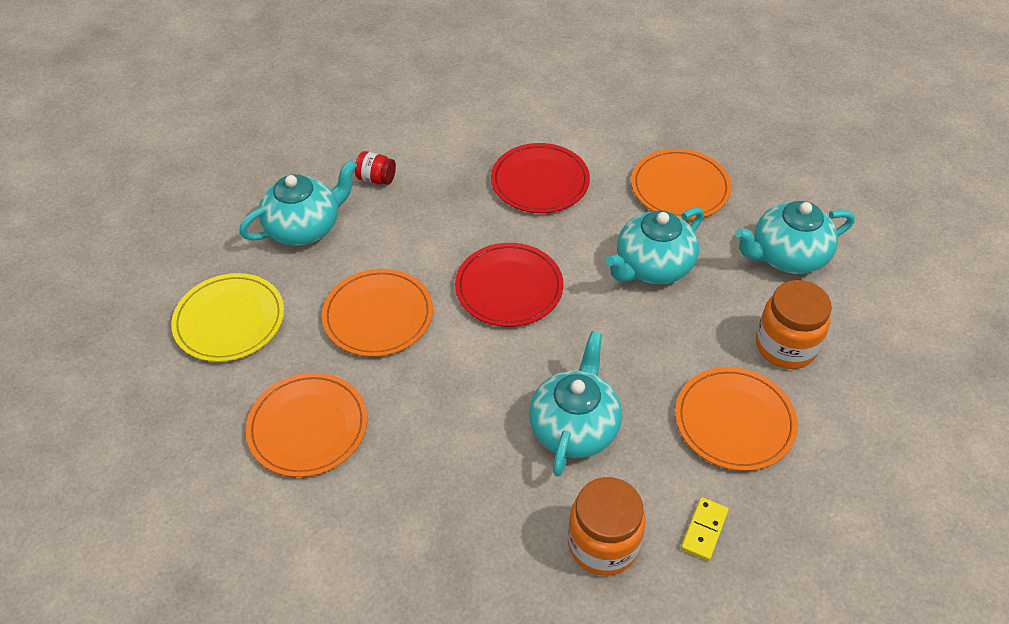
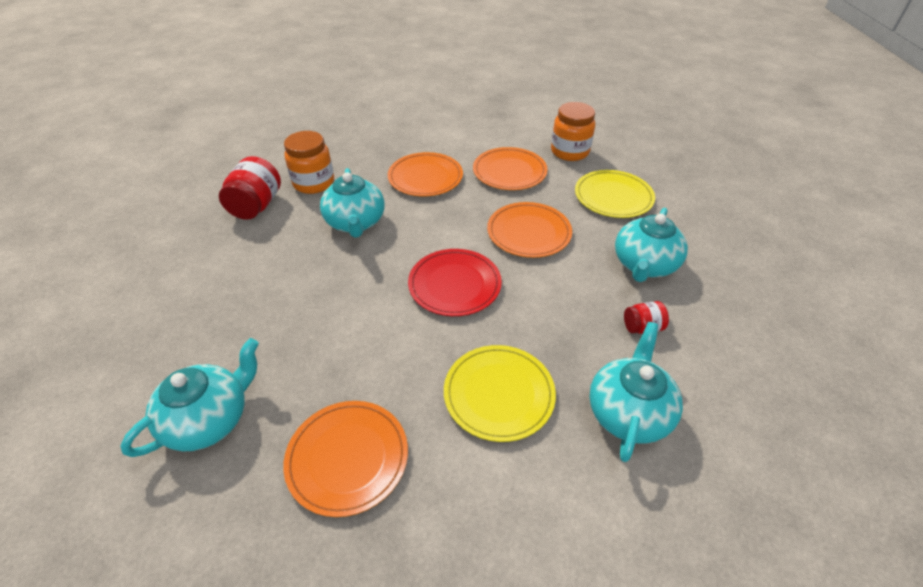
camera: 150 degrees right, 5 degrees down
red plate [491,143,590,213] -> yellow plate [444,345,556,442]
turquoise teapot [606,207,704,284] -> turquoise teapot moved to [589,322,683,462]
orange plate [675,367,798,471] -> orange plate moved to [388,152,463,196]
yellow domino [681,497,729,561] -> red jar [219,156,281,220]
orange jar [756,280,832,369] -> orange jar moved to [551,102,595,161]

